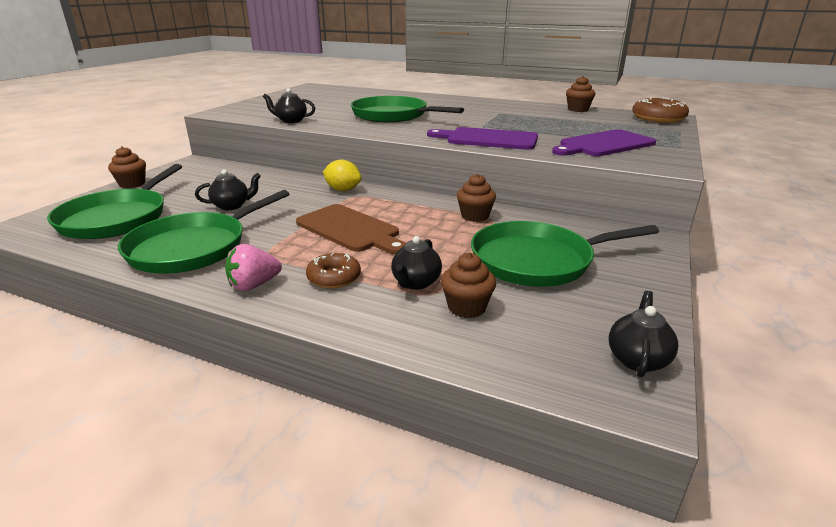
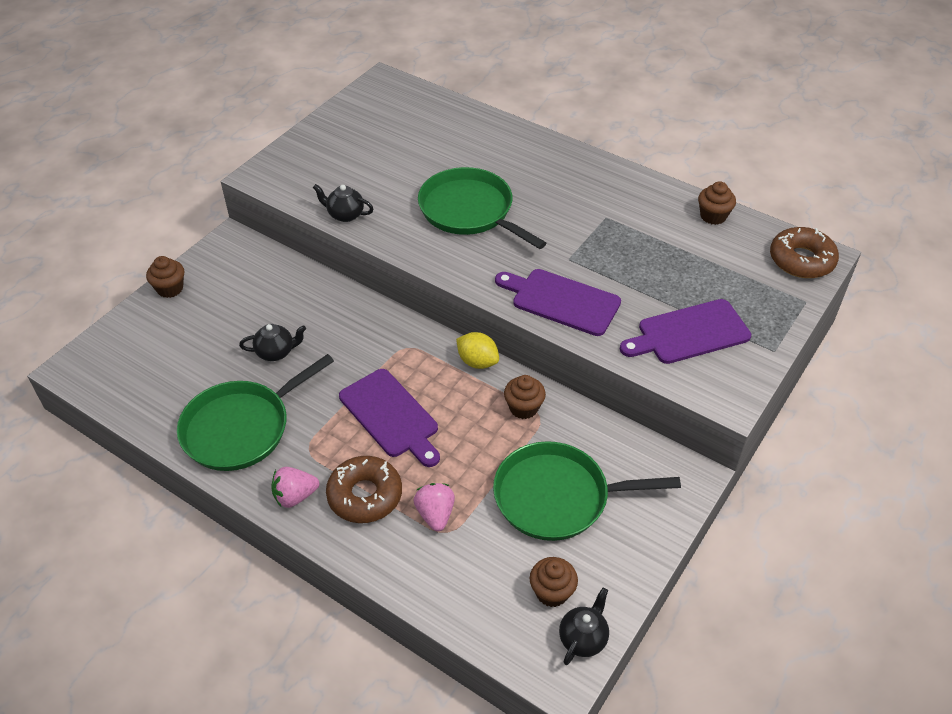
camera: 10 degrees right, 20 degrees up
green pan [47,164,182,239] -> none
brown cutting board [296,204,406,255] -> purple cutting board [339,369,440,467]
brown donut [306,253,361,288] -> brown donut [326,456,402,523], size x1.55
yellow lemon [323,159,362,191] -> yellow lemon moved to [456,332,499,369]
black teapot [391,236,442,290] -> pink strawberry [413,483,455,531]
brown cupcake [441,253,496,318] -> brown cupcake moved to [530,557,578,607]

